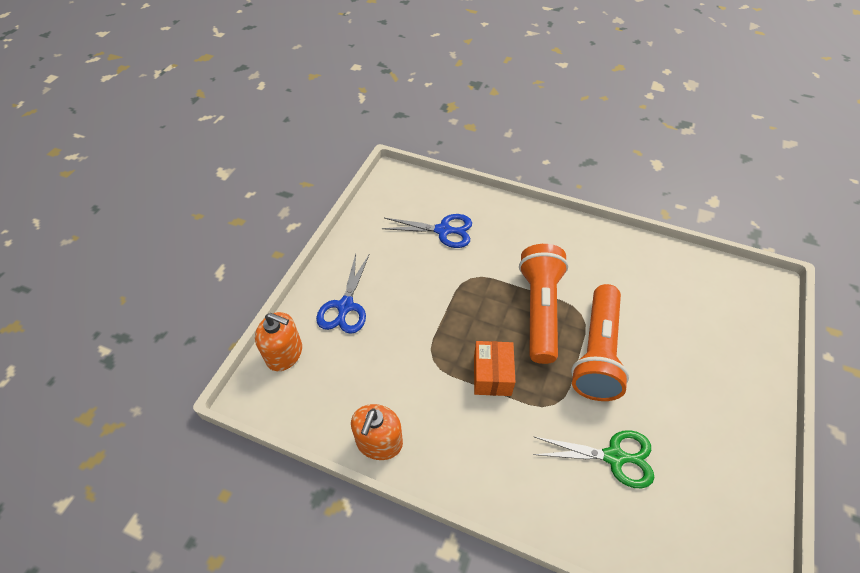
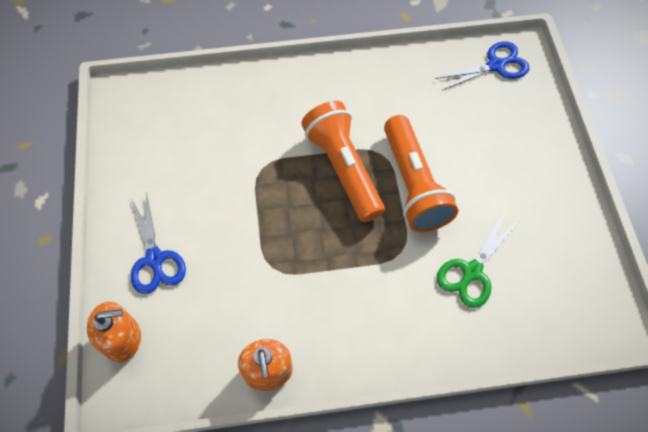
camera: 30 degrees left, 10 degrees up
blue scissors [382,214,472,248] -> blue scissors moved to [435,41,530,91]
orange box [474,341,515,396] -> none
green scissors [533,430,654,488] -> green scissors turned 150 degrees clockwise [437,214,517,308]

